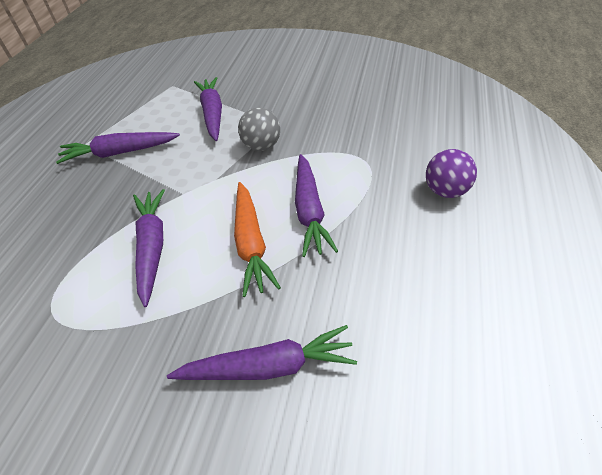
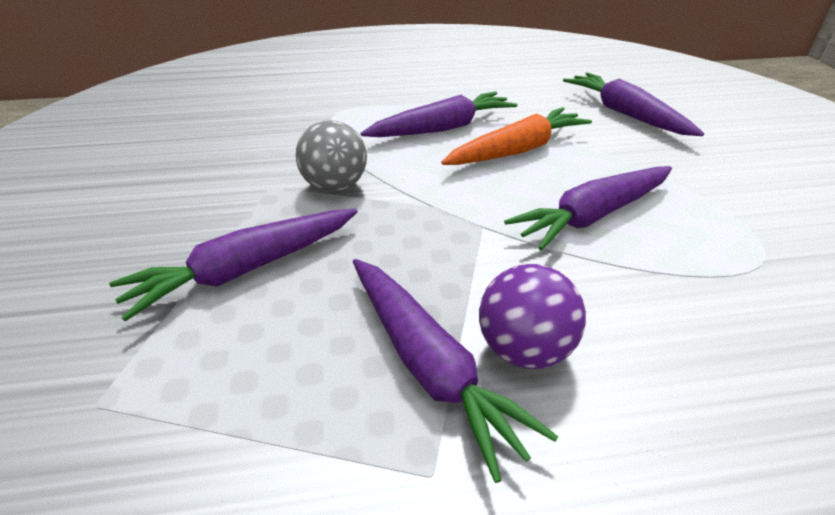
camera: 115 degrees left, 10 degrees down
purple ball [426,149,477,198] -> purple ball moved to [479,264,586,369]

